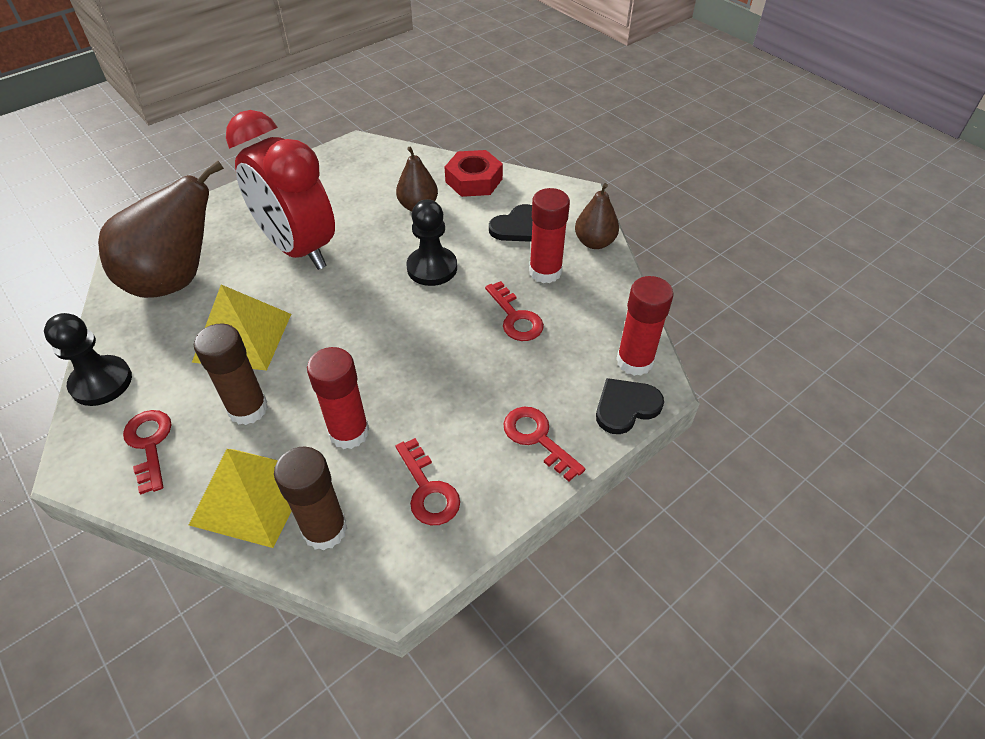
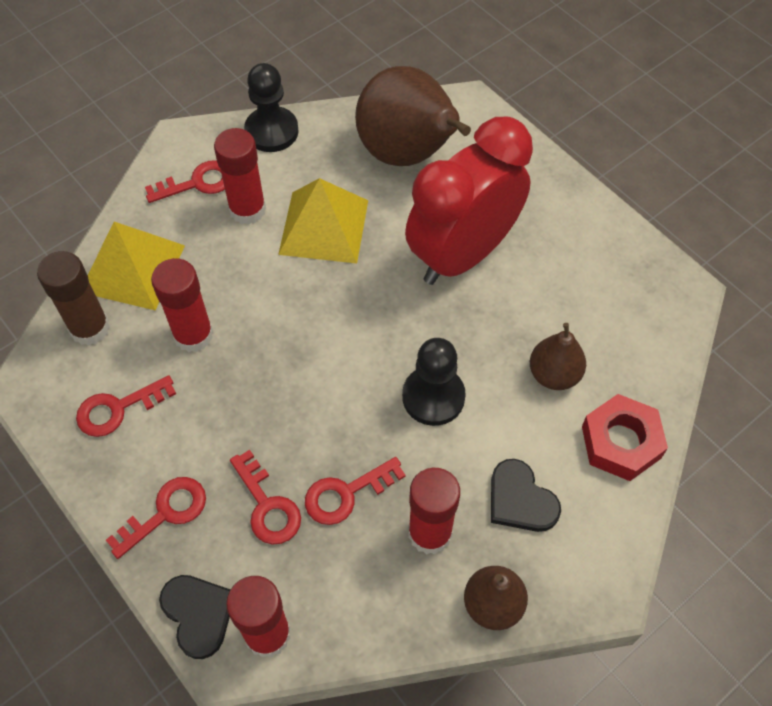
camera: 90 degrees right, 10 degrees up
brown glue stick [194,323,268,425] -> none
none -> red glue stick [214,128,266,225]
none -> red key [230,450,301,544]

